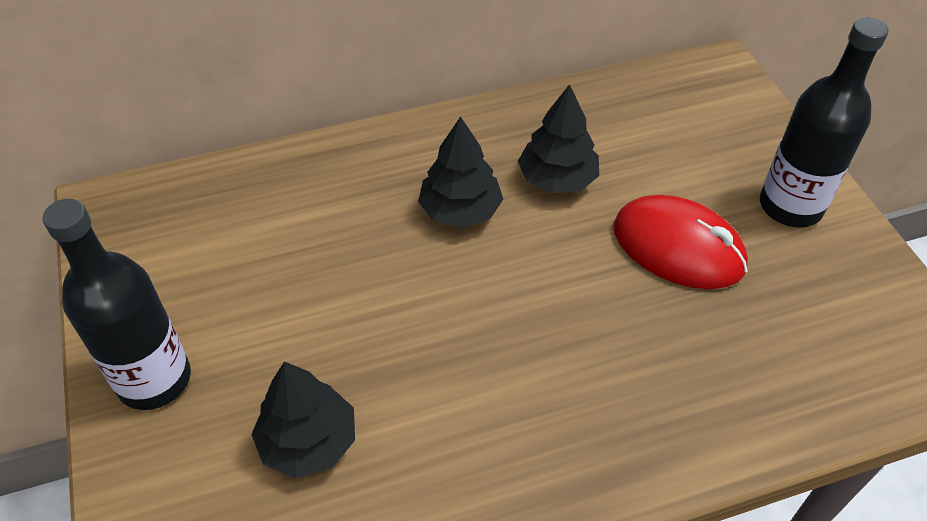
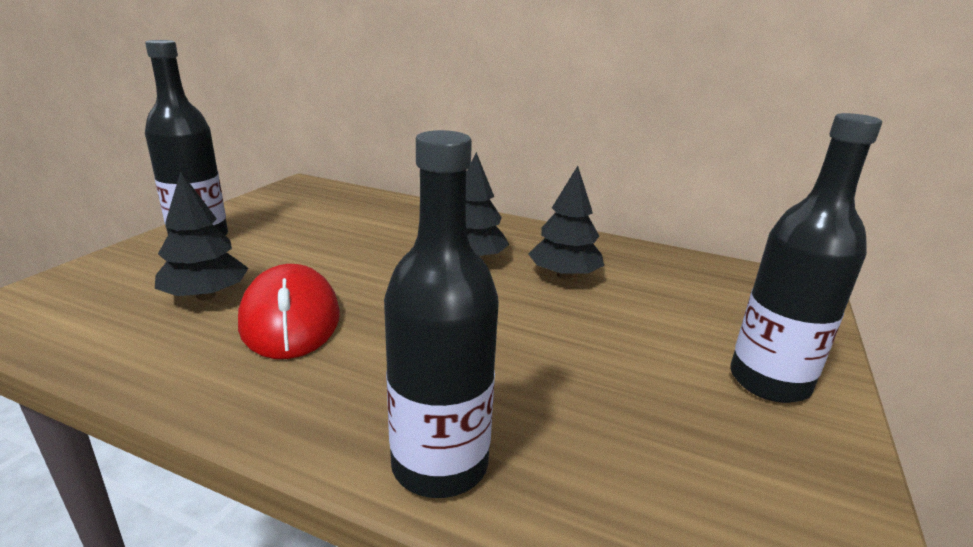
camera: 40 degrees right, 25 degrees down
red mouse [613,195,748,289] -> red mouse moved to [238,264,340,359]
none -> black bottle [384,130,499,498]

